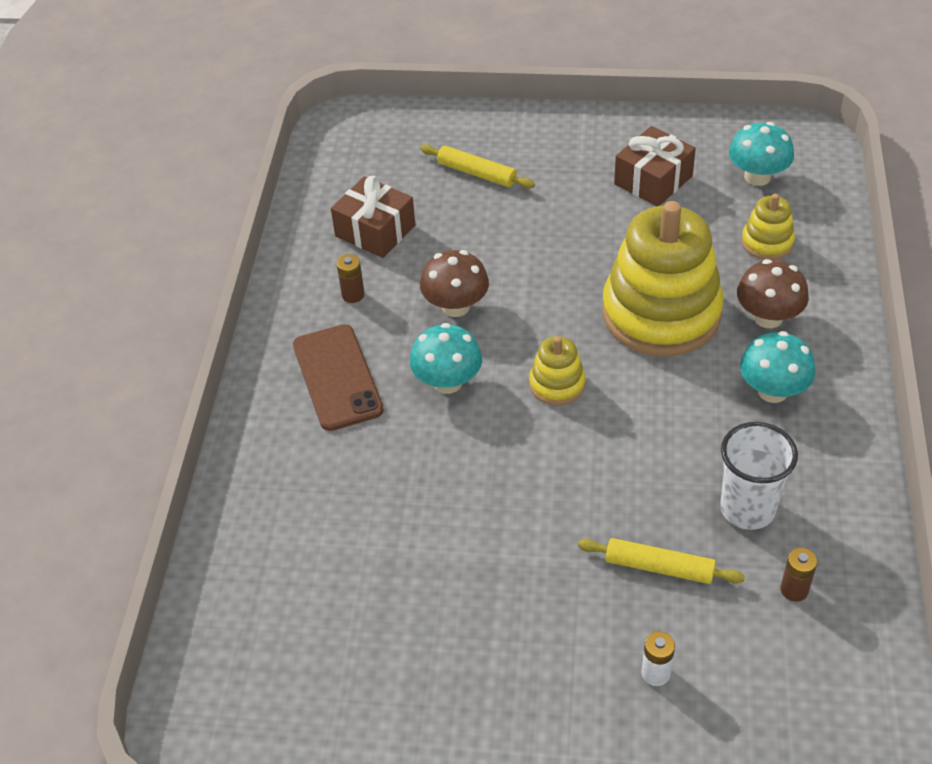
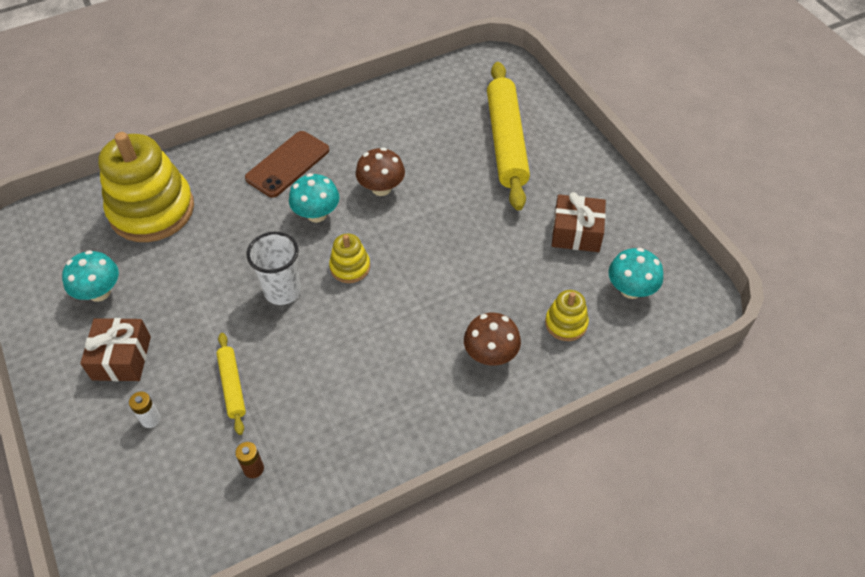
camera: 55 degrees right, 5 degrees up
brown gift [331,176,415,258] -> brown gift moved to [80,318,151,381]
brown battery [336,254,365,303] -> none
yellow rolling pin [420,144,535,189] -> yellow rolling pin [487,62,530,210], size x2.07
yellow stacking toy [602,201,724,357] -> yellow stacking toy moved to [98,132,194,242]
white cup [720,422,798,530] -> white cup moved to [247,232,301,305]
turquoise mushroom [740,331,815,403] -> turquoise mushroom moved to [62,250,119,302]

